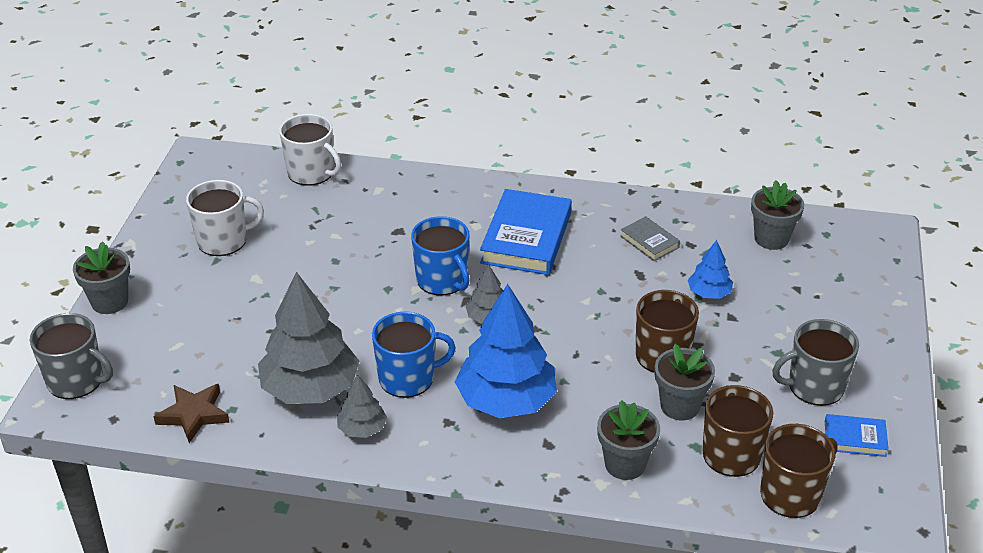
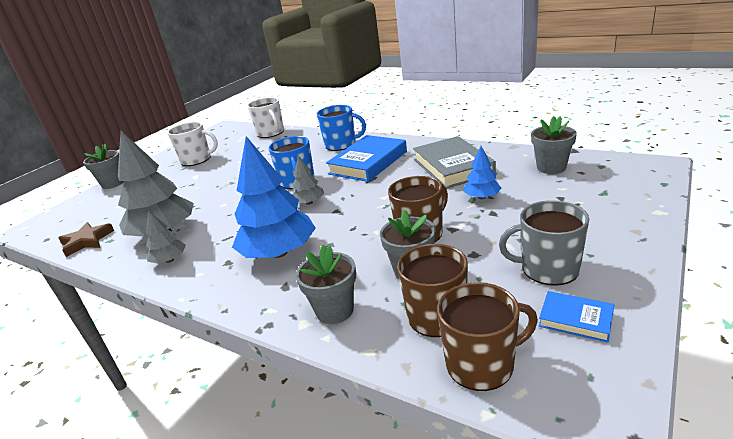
camera: 25 degrees right, 10 degrees down
grey mug [30,313,113,399] -> none
blue mug [372,312,456,398] -> blue mug moved to [317,105,366,151]
grey book [620,216,680,261] -> grey book [413,136,496,189], size x2.02

